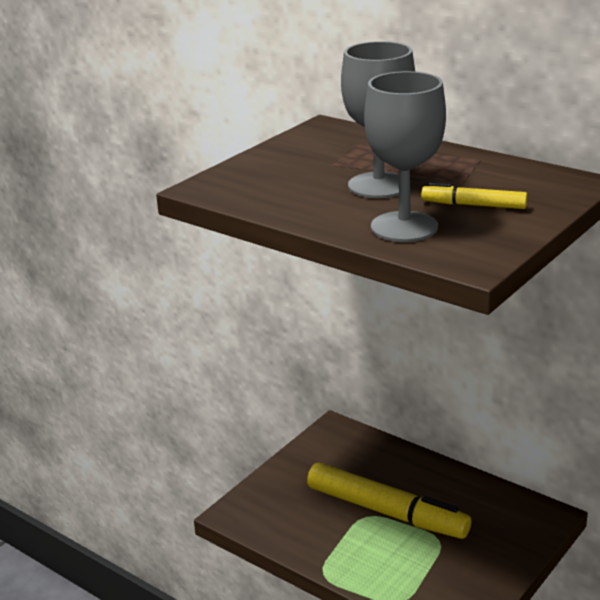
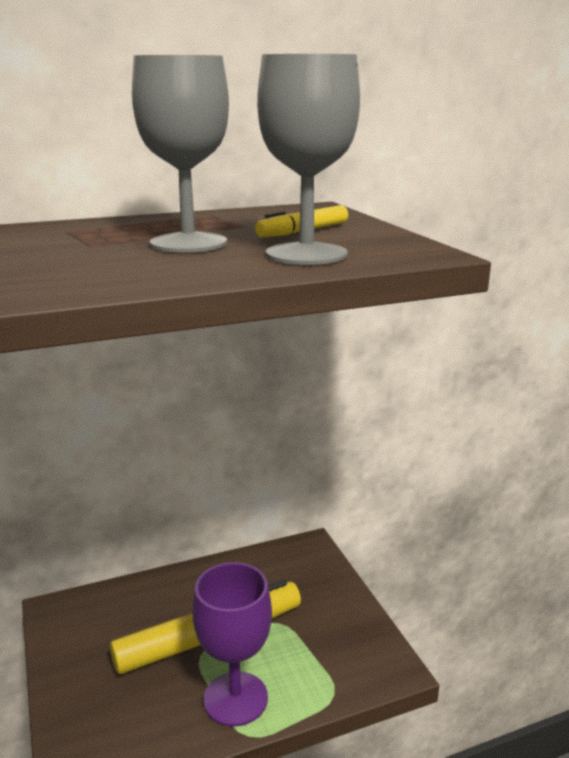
camera: 60 degrees left, 5 degrees down
none -> purple goblet [193,562,272,726]

